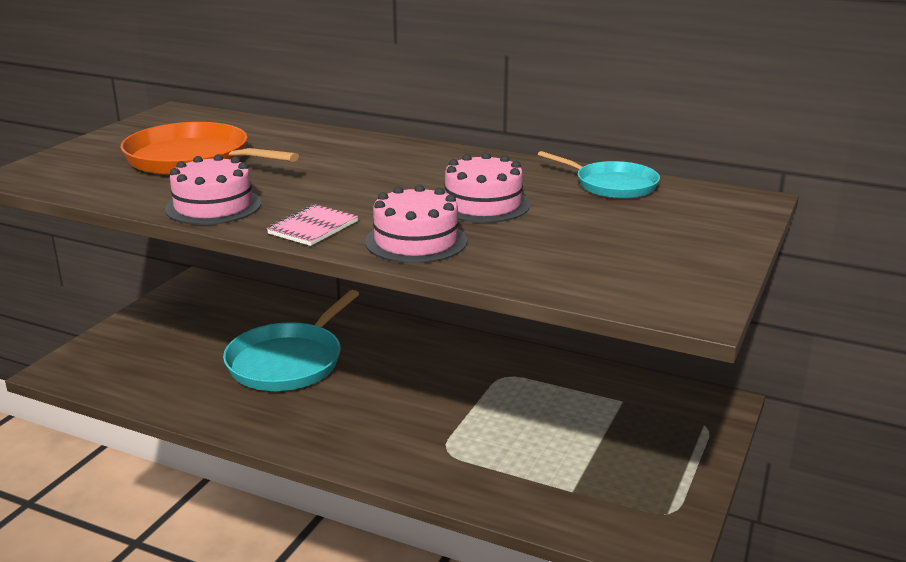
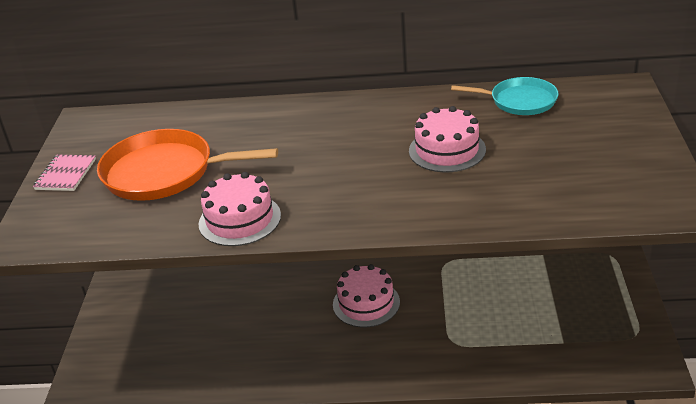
camera: 20 degrees left, 10 degrees up
turquoise pan [223,290,359,391] -> none
pink notebook [267,205,358,246] -> pink notebook moved to [33,155,96,191]
pink cake [365,185,467,263] -> pink cake moved to [333,264,400,327]

